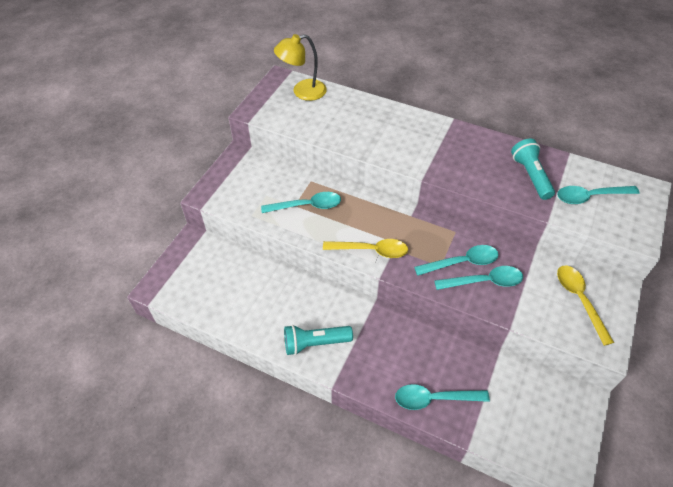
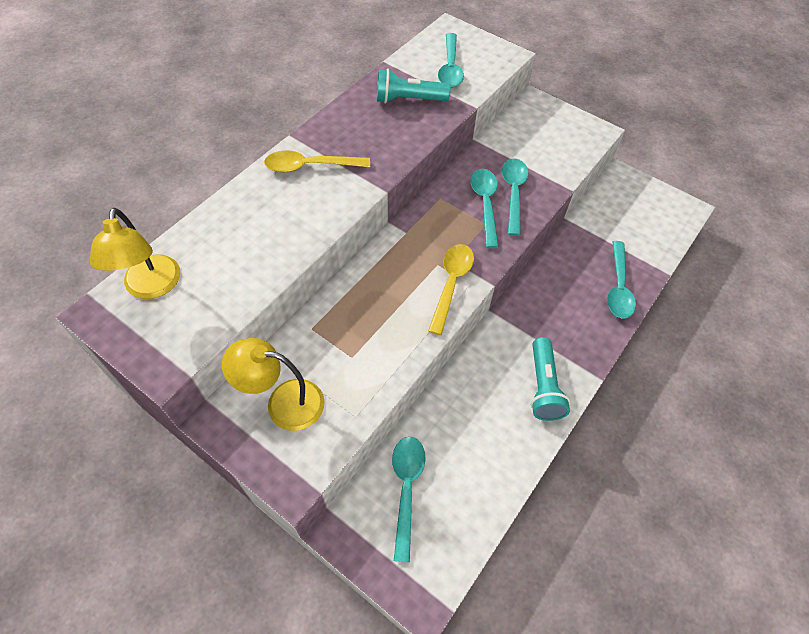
camera: 80 degrees left, 5 degrees up
turquoise spoon [261,192,341,213] -> turquoise spoon moved to [392,437,426,562]
yellow spoon [557,266,614,346] -> yellow spoon moved to [264,150,370,172]
none -> yellow lamp [222,338,325,431]

